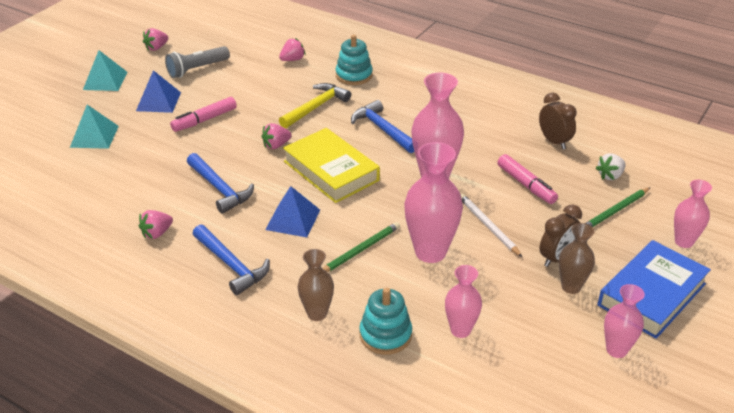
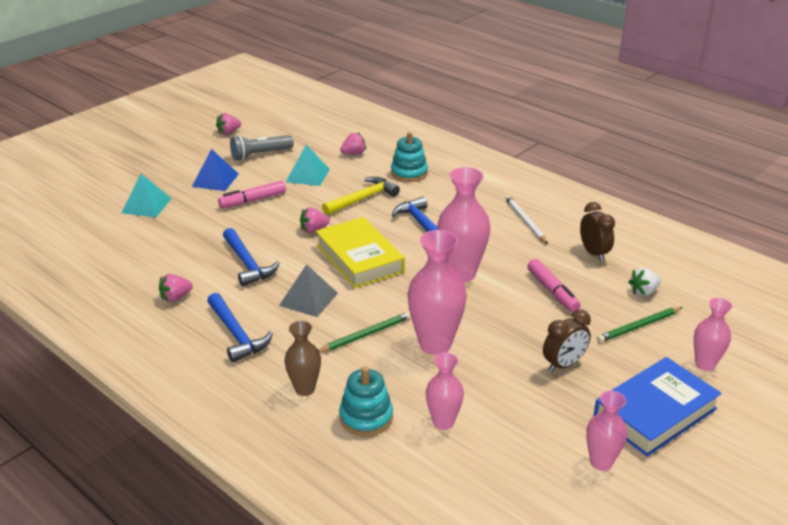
camera: 10 degrees right, 5 degrees down
turquoise pyramid [83,50,128,91] -> turquoise pyramid moved to [286,145,330,186]
blue pyramid [265,186,320,237] -> grey pyramid [279,264,338,317]
white pencil [461,194,522,257] -> white pencil moved to [505,195,548,244]
brown vase [559,223,595,294] -> none

